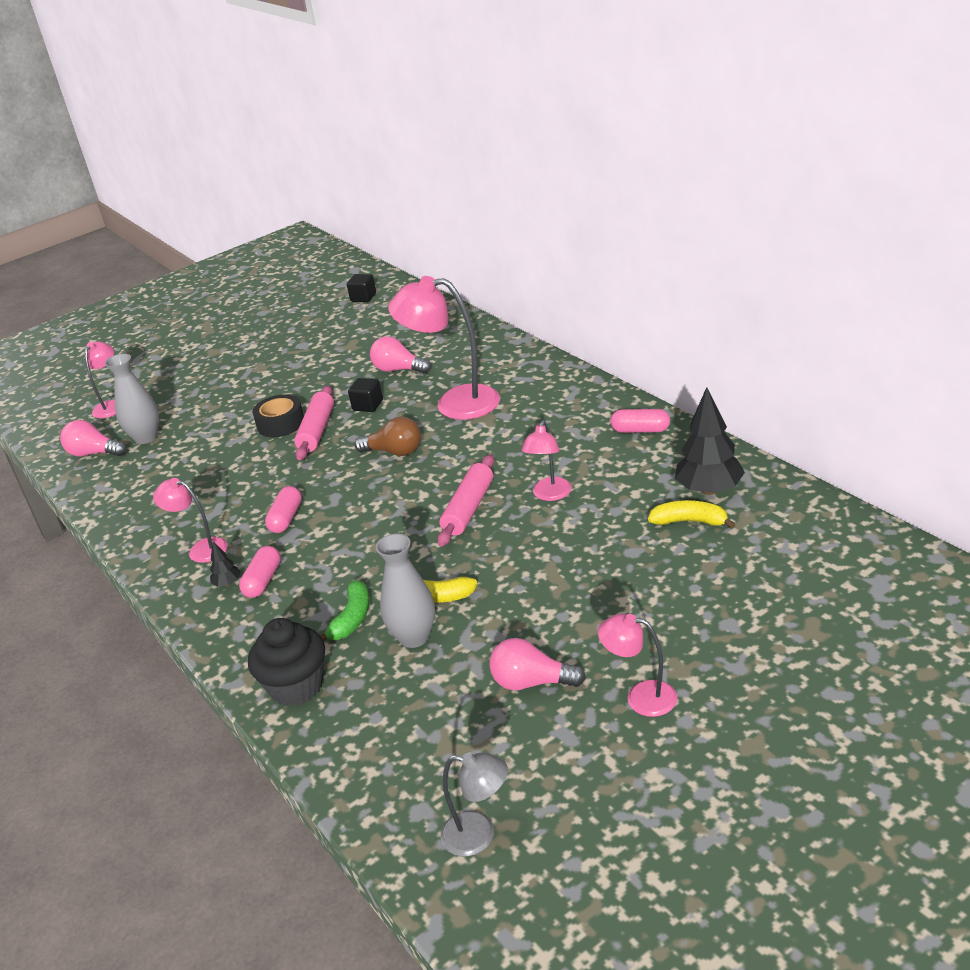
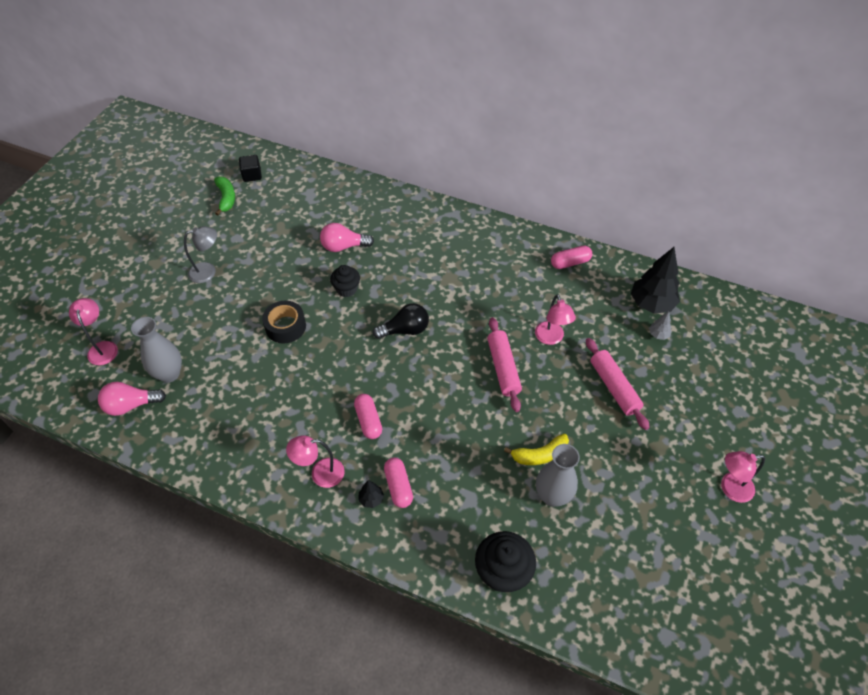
camera: 35 degrees left, 20 degrees up
pink rolling pin [294,386,334,460] -> pink rolling pin moved to [586,338,650,430]
green banana [320,580,370,641] -> green banana moved to [214,176,235,216]
black cube [348,378,383,412] -> black cupcake [330,265,360,297]
brown light bulb [354,416,421,456] -> black light bulb [373,303,429,339]
pink lamp [388,276,500,420] -> none
grey lamp [440,752,508,856] -> grey lamp moved to [184,226,217,283]
pink light bulb [489,638,586,690] -> none
yellow banana [648,500,735,529] -> grey tree [649,311,672,340]

